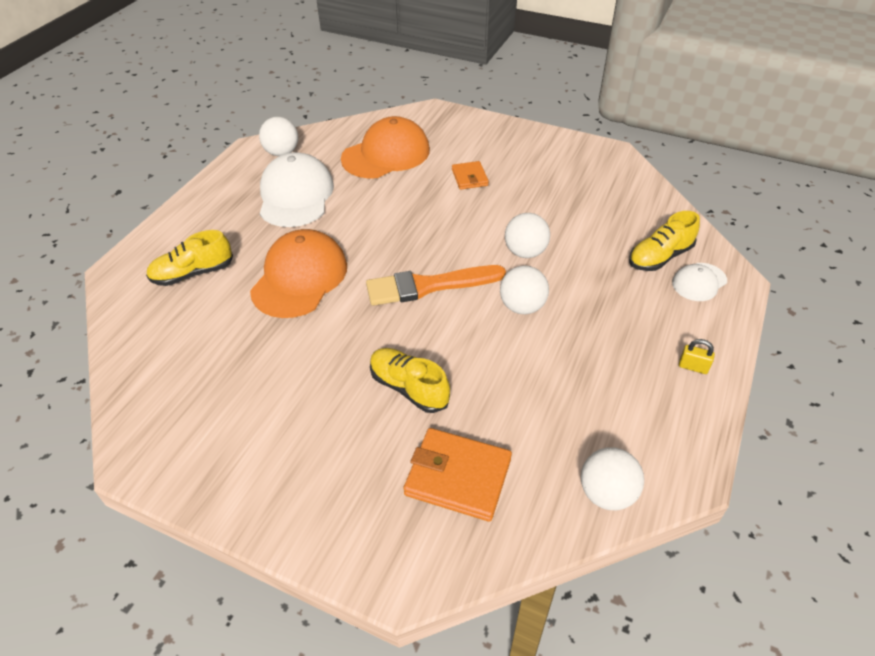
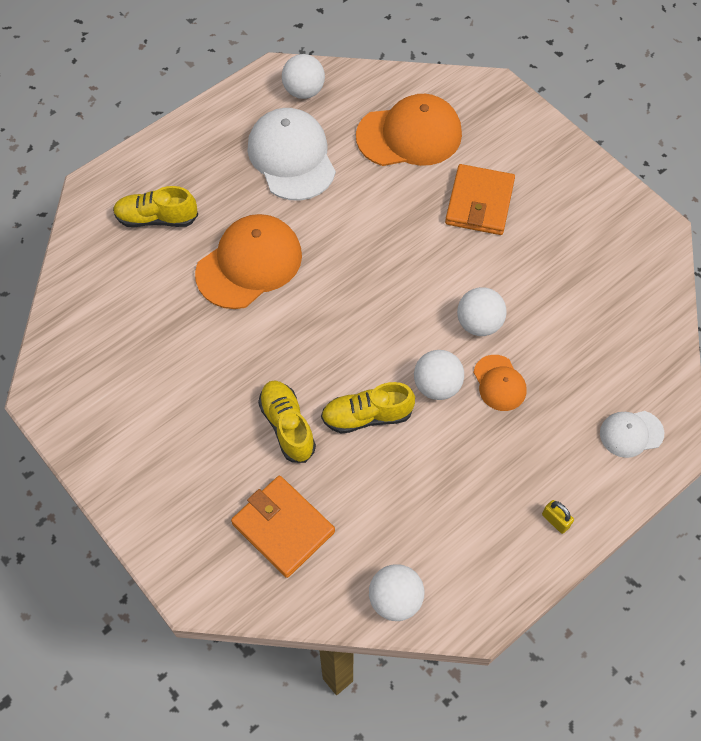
camera: 25 degrees right, 15 degrees up
white cap [260,152,334,227] -> white cap turned 45 degrees counterclockwise [247,108,336,201]
orange brush [366,265,506,306] -> none
orange wallet [452,161,489,190] -> orange wallet [445,164,515,235], size x1.71
yellow shoe [629,211,700,271] -> yellow shoe moved to [321,382,415,433]
none -> orange cap [473,355,527,411]

